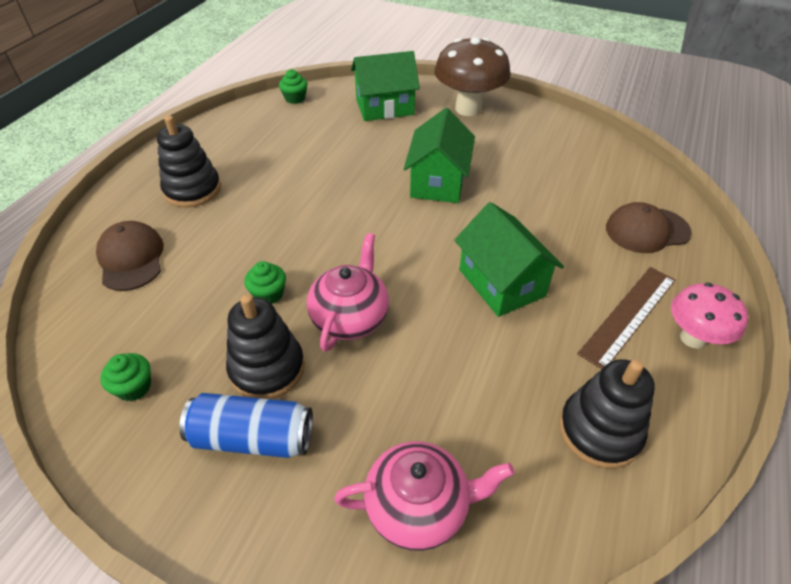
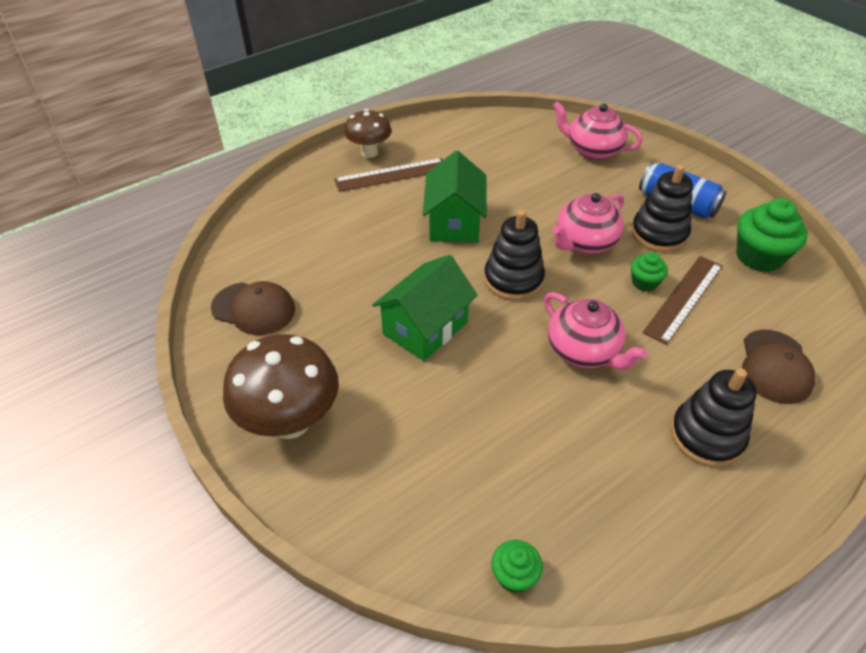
camera: 150 degrees left, 0 degrees up
green cupcake [100,353,151,401] -> green cupcake [736,199,808,272], size x1.85
green house [351,51,420,121] -> none
black stacking toy [559,359,655,469] -> black stacking toy moved to [484,210,545,300]
brown cap [606,202,692,253] -> brown cap moved to [211,281,295,335]
pink mushroom [671,282,748,349] -> brown mushroom [344,109,392,158]
none -> pink teapot [544,292,647,370]
none -> brown ruler [642,256,723,345]

